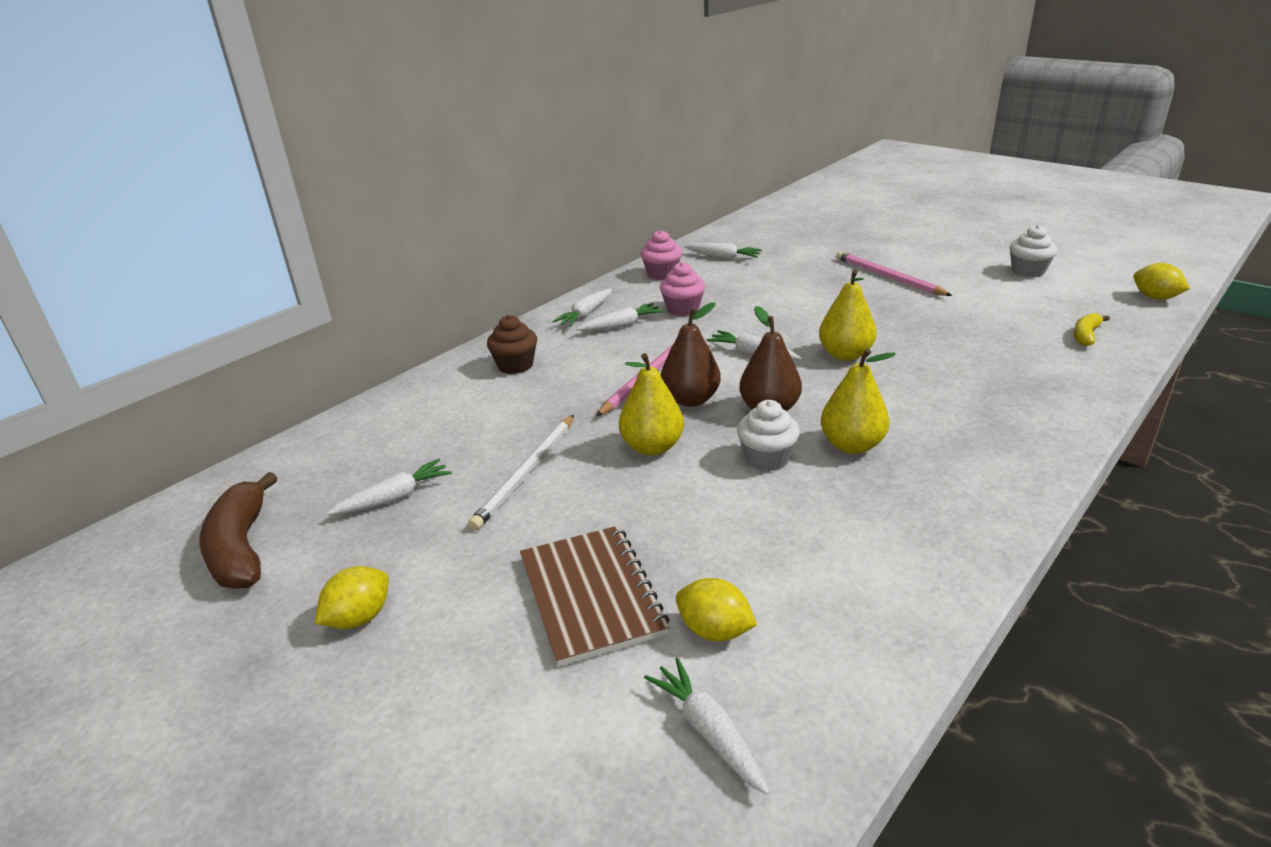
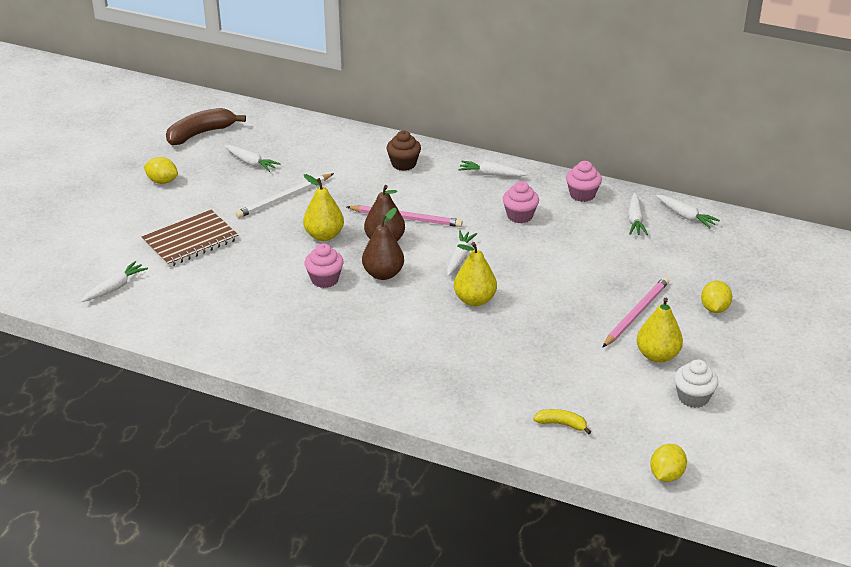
camera: 70 degrees right, 5 degrees up
white pencil [468,415,574,531] -> white pencil turned 45 degrees counterclockwise [235,173,334,218]
white carrot [576,303,664,331] -> white carrot moved to [656,195,720,229]
yellow lemon [676,578,757,641] -> yellow lemon moved to [701,281,732,313]
white cupcake [737,400,800,471] -> pink cupcake [304,244,344,288]
yellow pear [821,349,896,454] -> yellow pear moved to [637,298,683,363]

